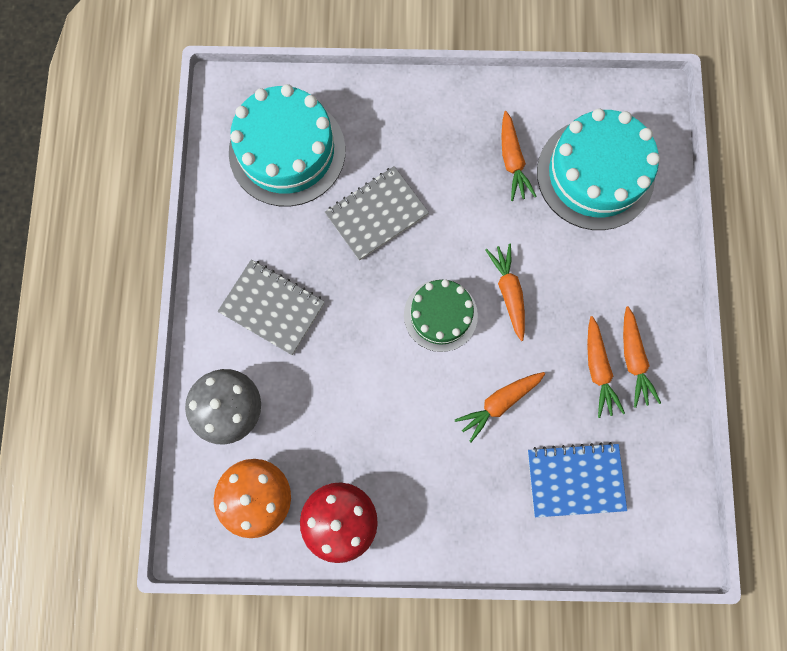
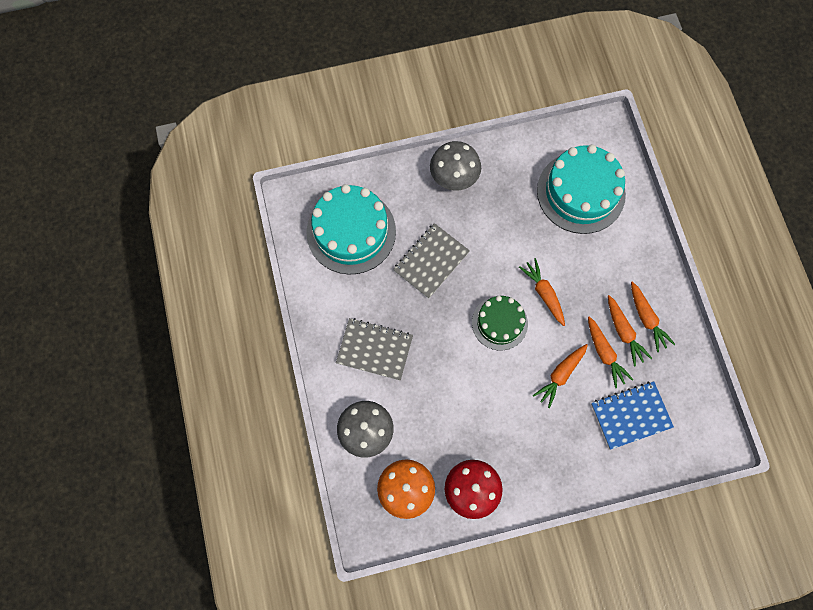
camera: 15 degrees left, 5 degrees down
orange carrot [501,111,536,201] -> orange carrot moved to [588,316,634,388]
none -> grey mushroom [430,141,481,191]

